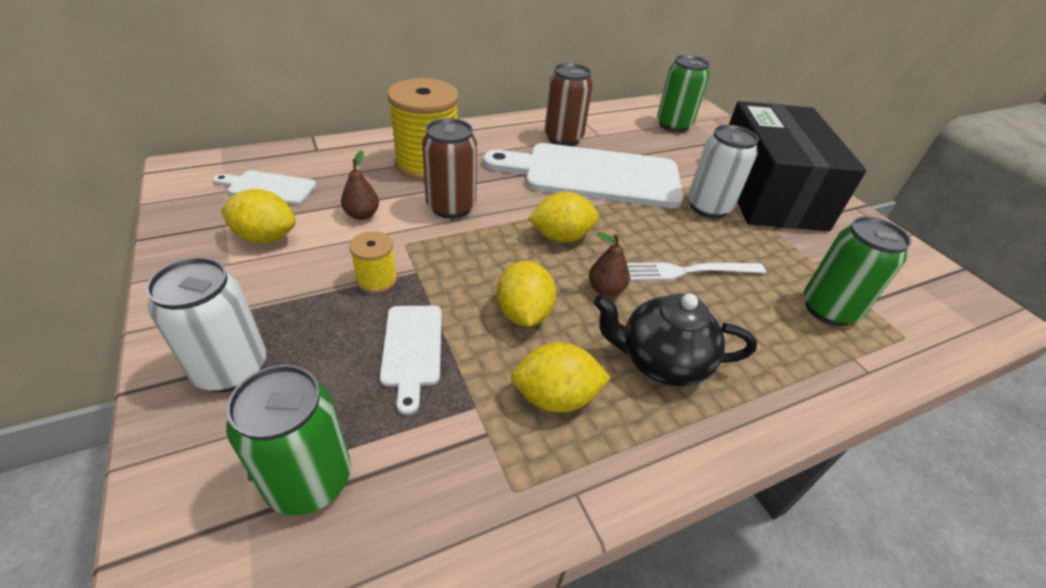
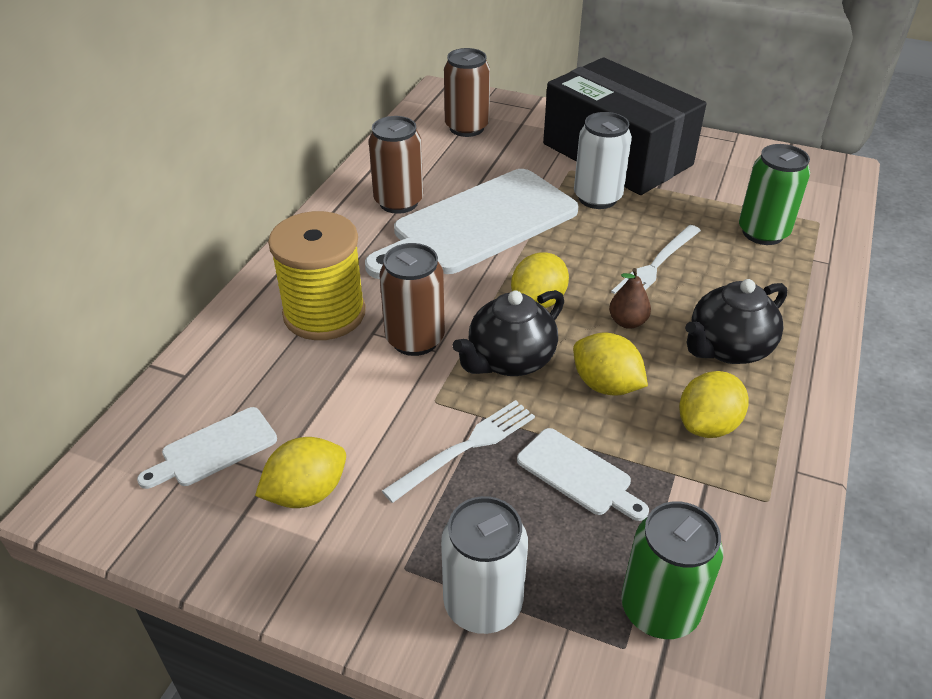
camera: 40 degrees left, 0 degrees up
brown pear [341,150,379,220] -> none
yellow spool [349,231,397,293] -> white fork [382,400,535,503]
green can [657,55,710,132] -> brown can [444,48,490,137]
none -> black teapot [452,290,564,376]

